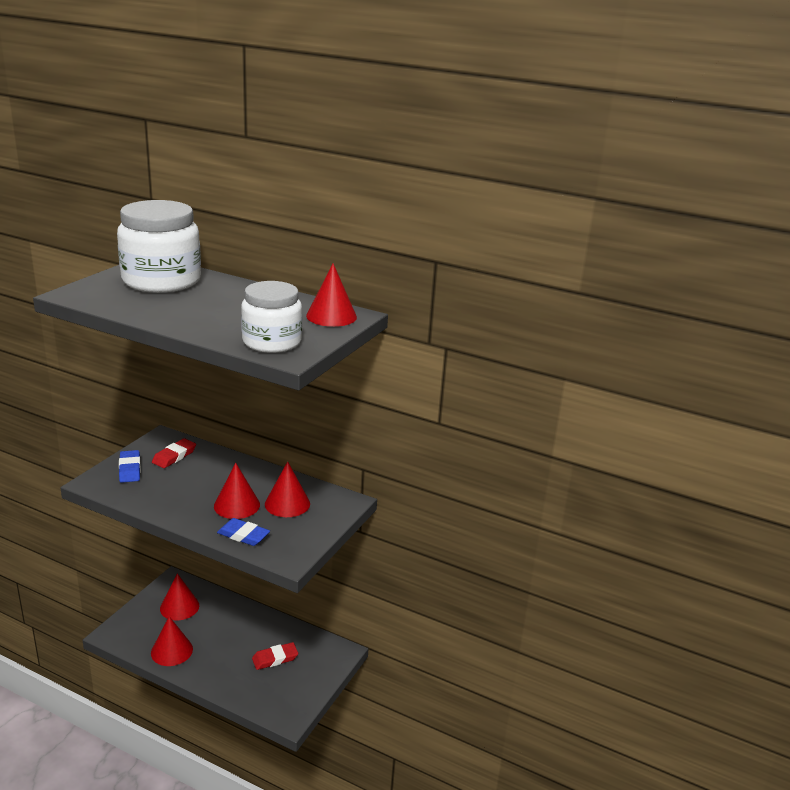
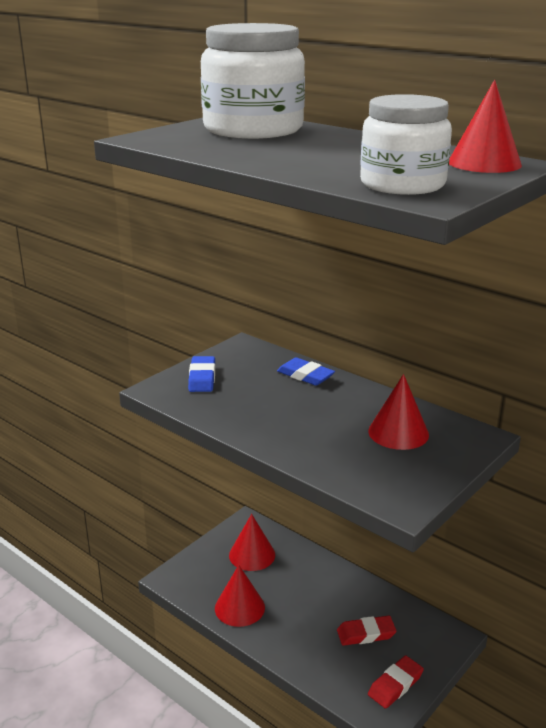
camera: 15 degrees right, 0 degrees up
red eraser [152,438,196,468] -> red eraser moved to [368,655,424,709]
red cone [214,463,260,519] -> none
blue eraser [217,518,270,546] -> blue eraser moved to [277,357,335,386]

